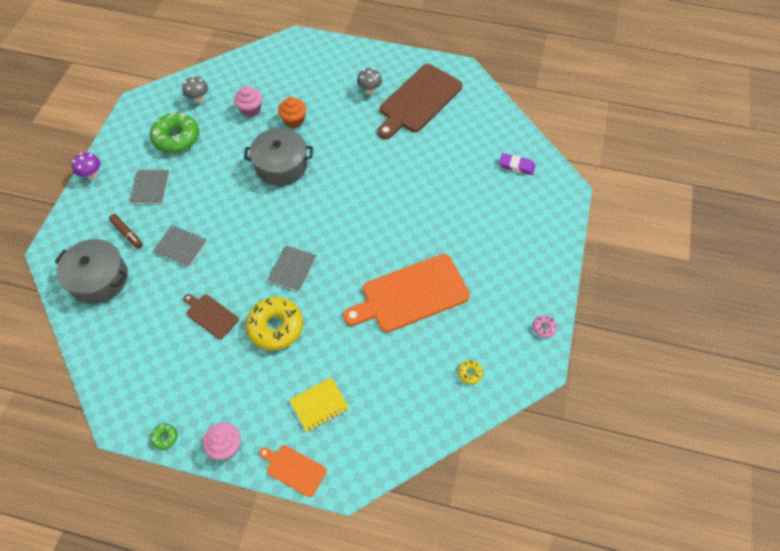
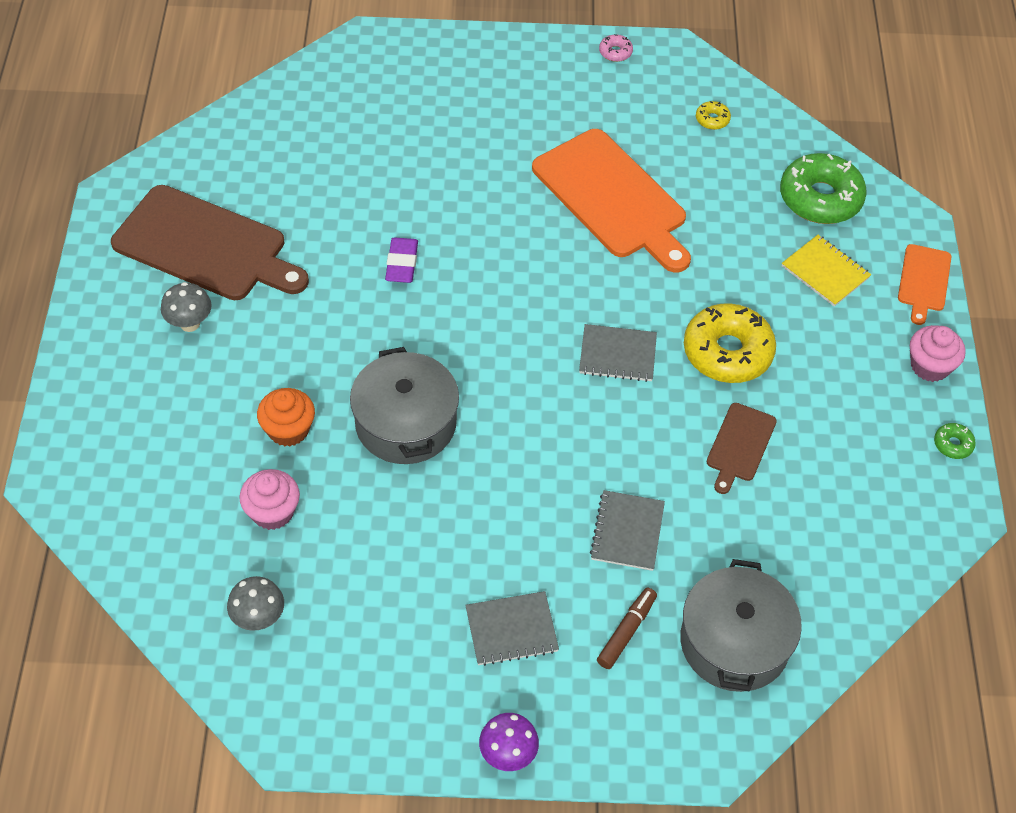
camera: 105 degrees left, 5 degrees down
green donut [150,112,199,153] -> green donut moved to [780,153,867,224]
purple eraser [499,153,535,175] -> purple eraser moved to [385,237,418,283]

